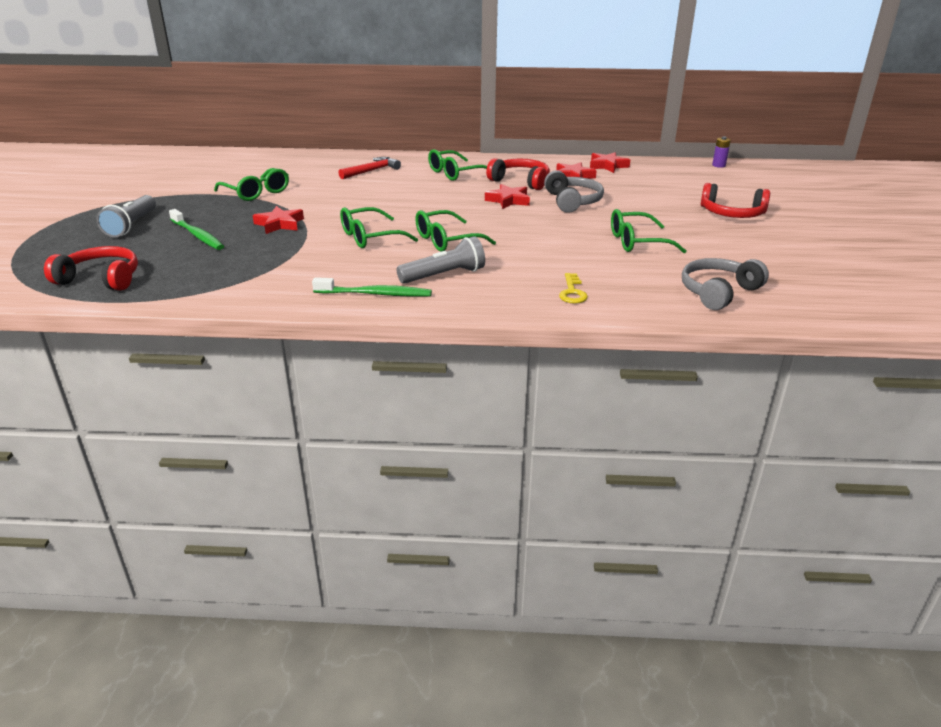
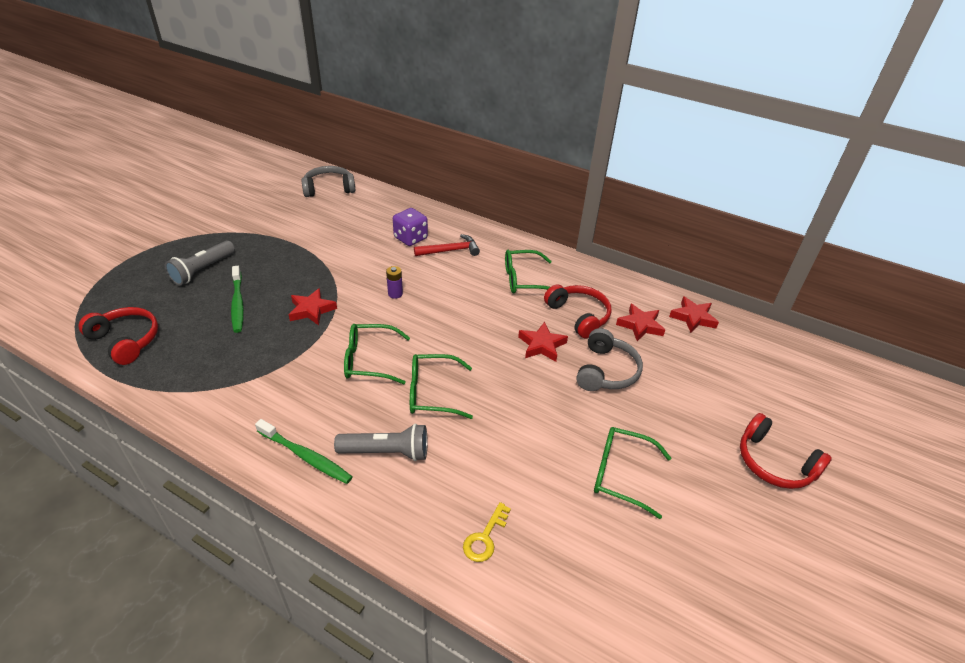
camera: 25 degrees right, 10 degrees up
green glasses [214,168,289,201] -> none
grey headphones [682,258,769,310] -> grey headphones moved to [301,166,355,197]
purple battery [712,136,731,168] -> purple battery moved to [386,266,403,299]
none -> purple dice [393,208,428,246]

